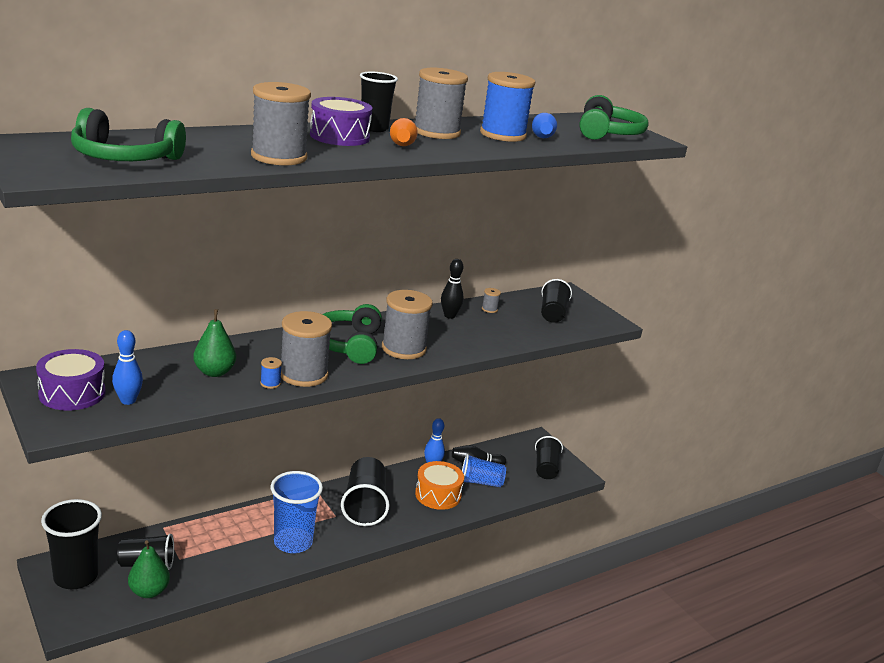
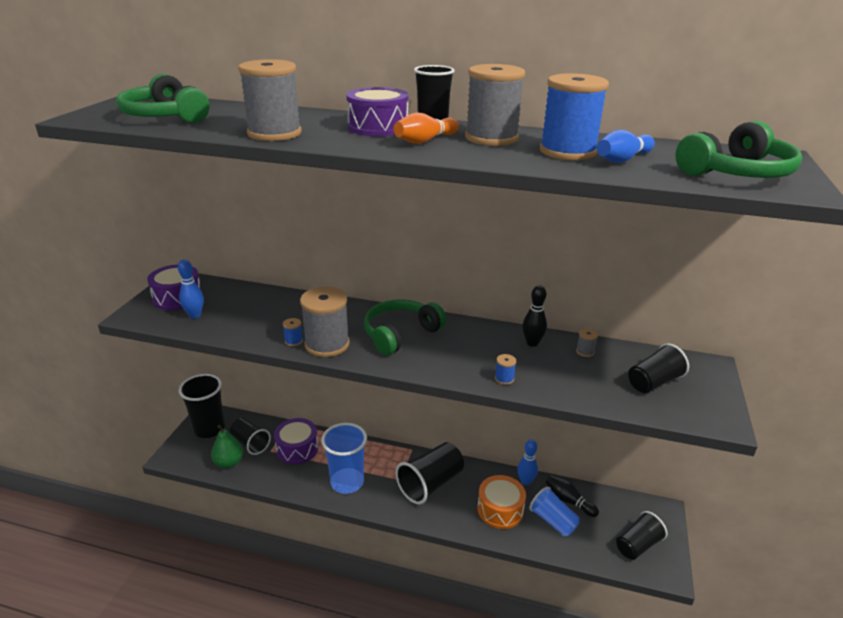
camera: 50 degrees right, 5 degrees up
green pear [193,309,236,377] -> none
grey spool [382,290,433,359] -> none
none -> purple drum [274,418,318,464]
none -> blue spool [495,354,516,385]

